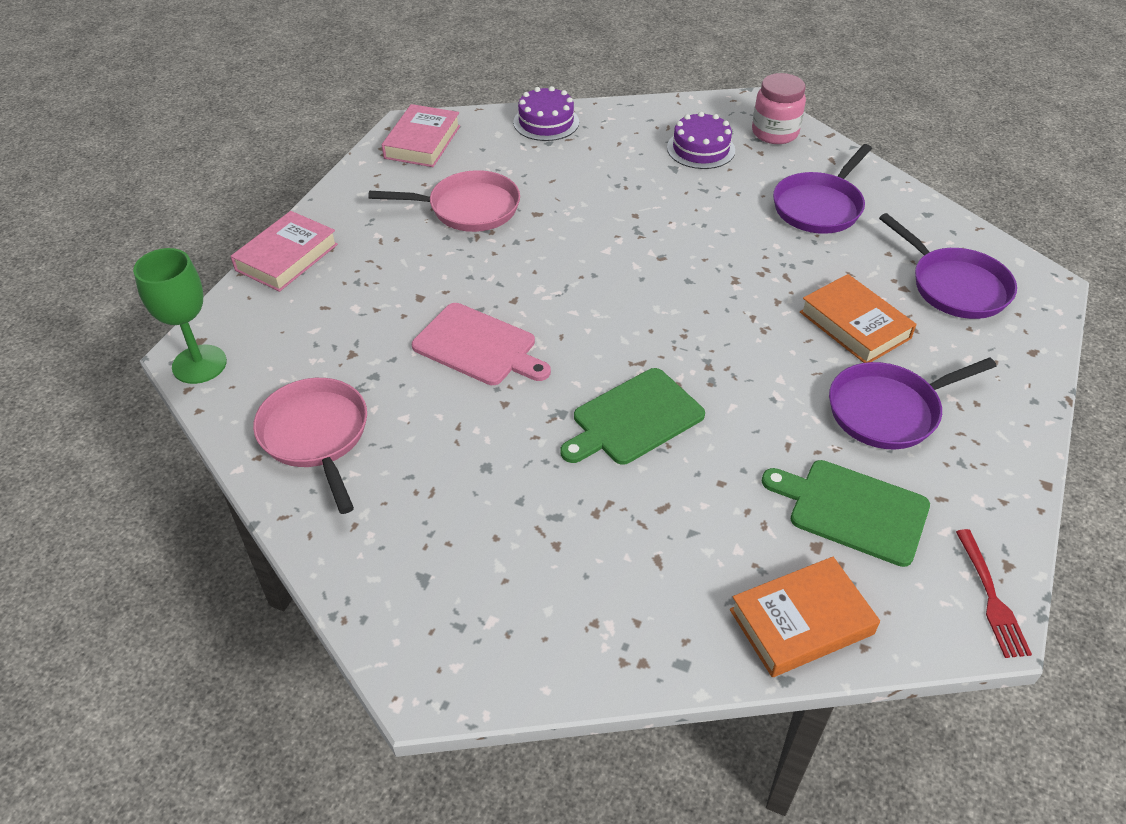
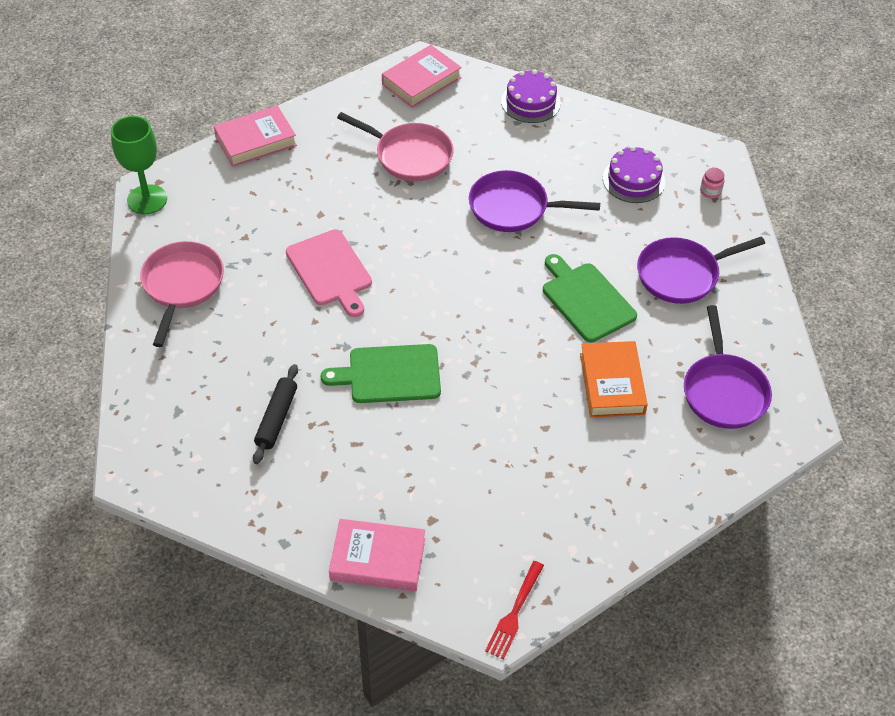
camera: 30 degrees right, 5 degrees up
orange book [730,557,880,677] -> pink book [329,519,425,592]
pink jar [752,73,806,144] -> pink jar [700,168,725,198], size x0.48
green cutting board [762,460,930,567] -> green cutting board moved to [543,254,637,342]
purple pan [829,357,997,449] -> purple pan moved to [469,170,600,232]
none -> black rolling pin [253,364,298,464]

